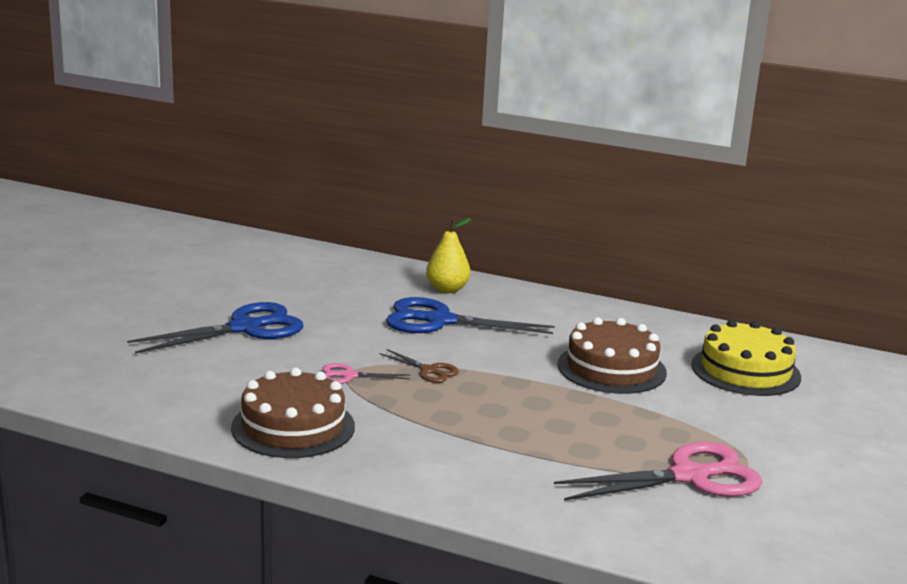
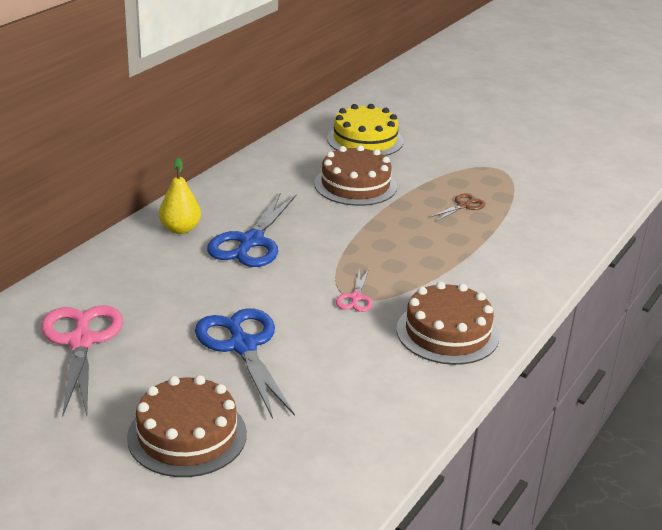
camera: 80 degrees left, 10 degrees up
brown scissors [380,349,459,383] -> brown scissors moved to [430,193,486,221]
pink scissors [554,442,763,500] -> pink scissors moved to [41,305,123,417]
none -> brown cake [127,375,247,477]

